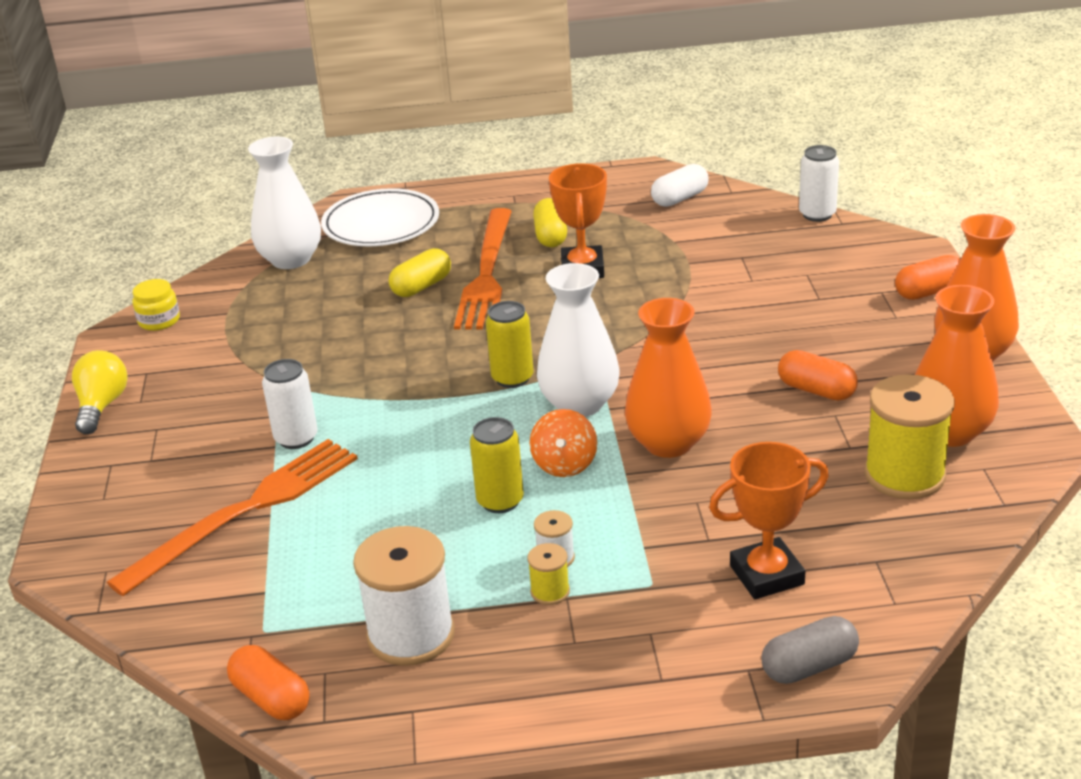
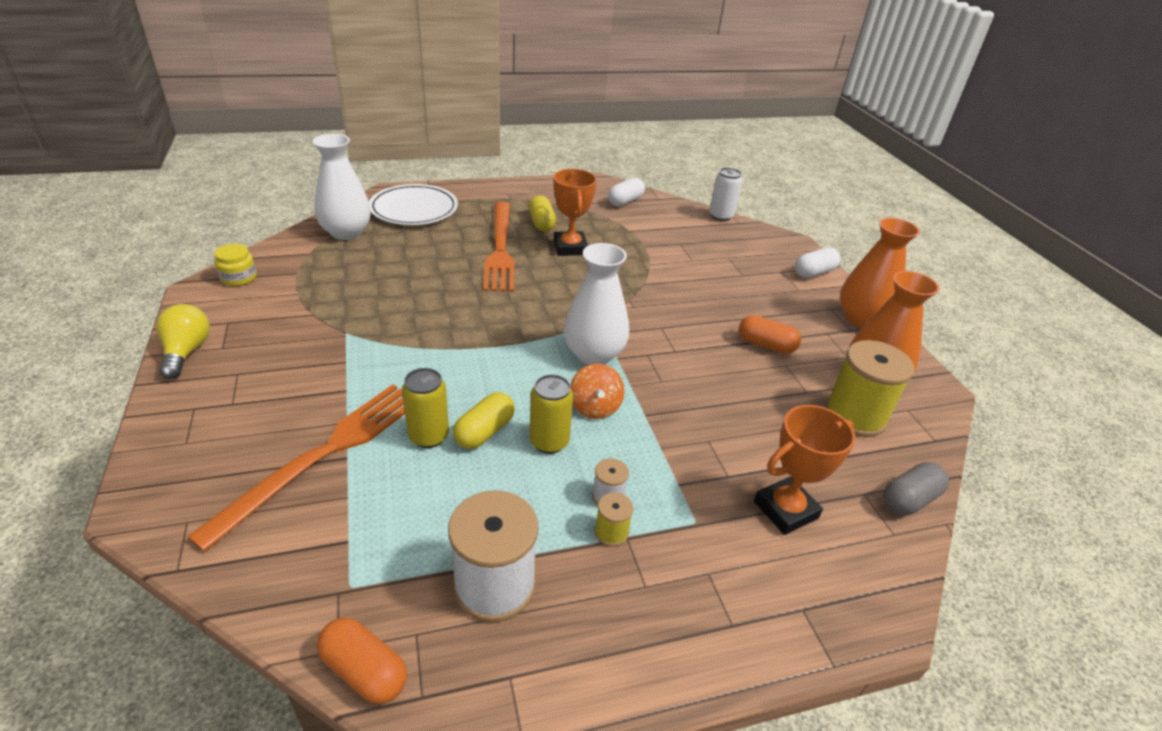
camera: 15 degrees left, 5 degrees up
white can [262,359,318,449] -> none
yellow capsule [389,248,451,297] -> yellow capsule moved to [453,392,515,449]
yellow can [486,301,533,388] -> yellow can moved to [402,368,449,448]
orange vase [625,298,712,458] -> none
grey capsule [761,616,859,684] -> grey capsule moved to [883,462,949,515]
orange capsule [895,255,960,300] -> white capsule [795,247,840,278]

